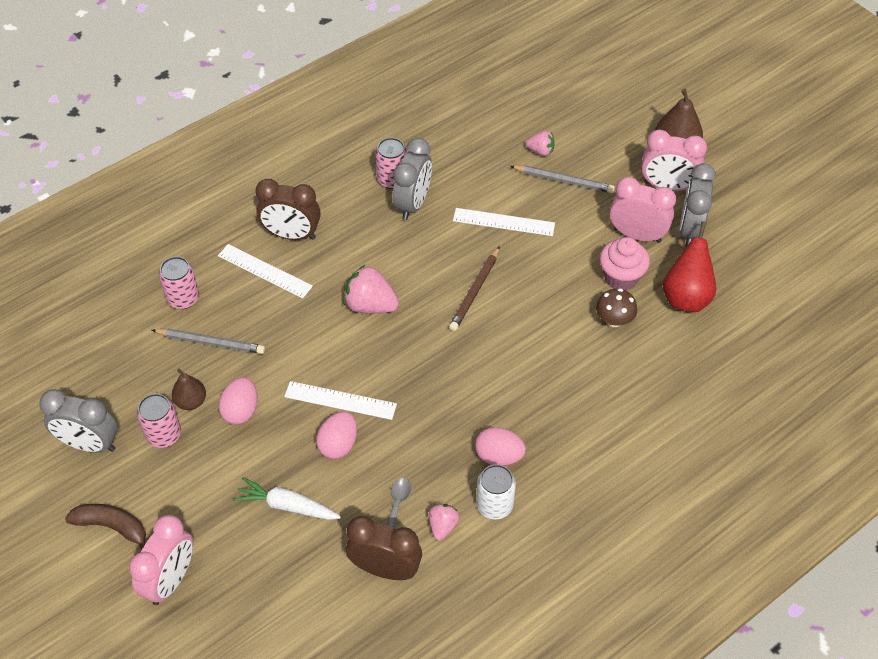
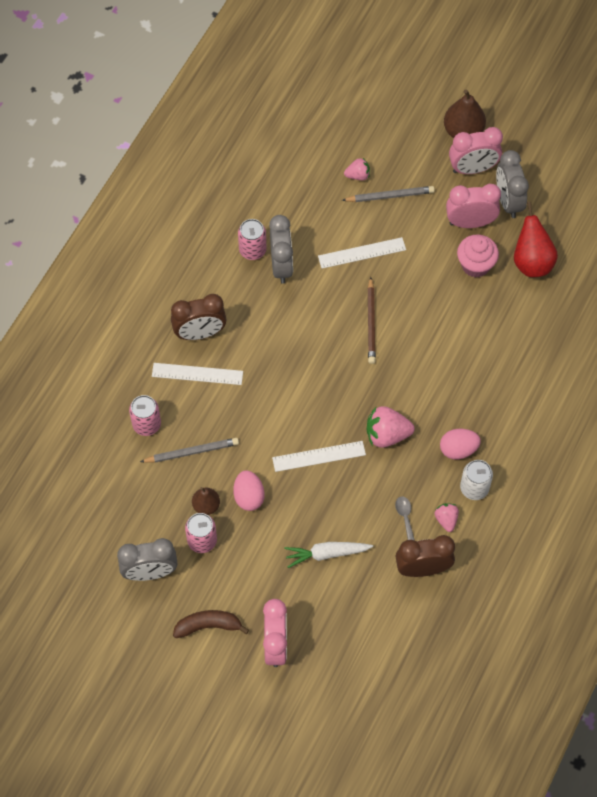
camera: 25 degrees left, 10 degrees up
pink egg [316,412,357,459] -> none
pink strawberry [343,265,399,313] -> pink strawberry moved to [367,406,415,448]
brown mushroom [596,288,637,327] -> none

